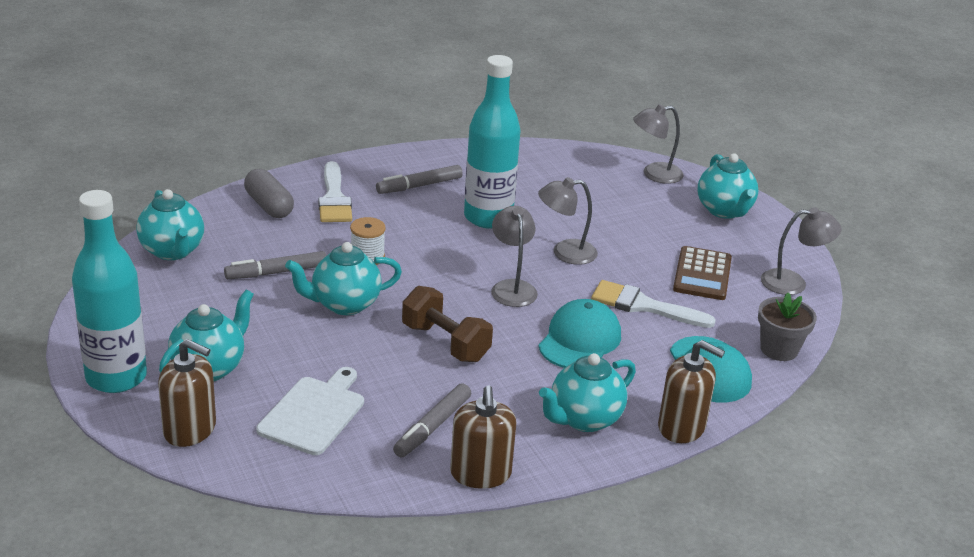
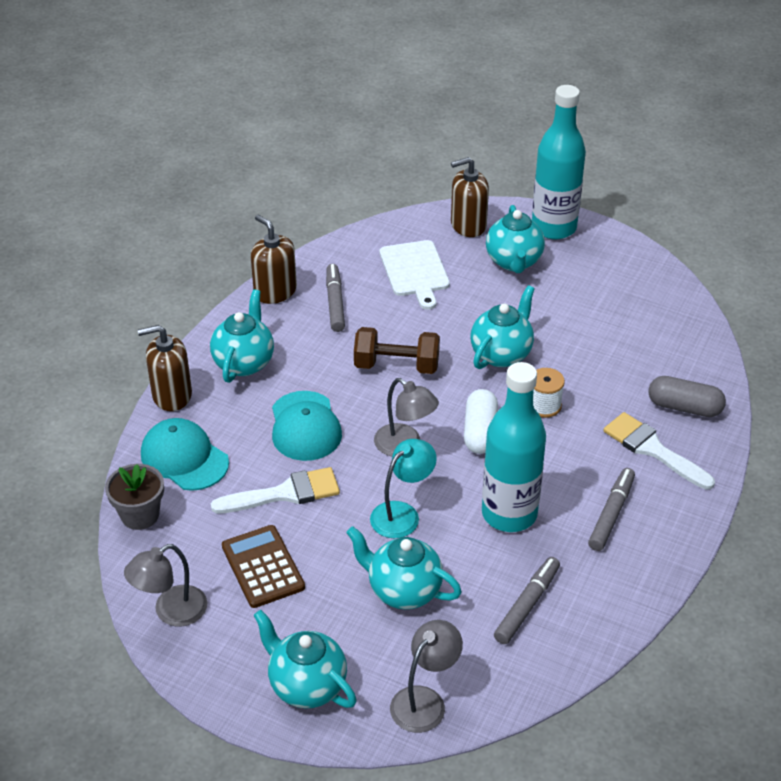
camera: 145 degrees right, 10 degrees up
turquoise teapot [136,189,204,260] -> turquoise teapot moved to [346,526,462,609]
grey marker [224,251,326,279] -> grey marker moved to [494,557,560,644]
grey lamp [538,177,598,265] -> turquoise lamp [370,439,437,538]
none -> white capsule [464,389,498,454]

